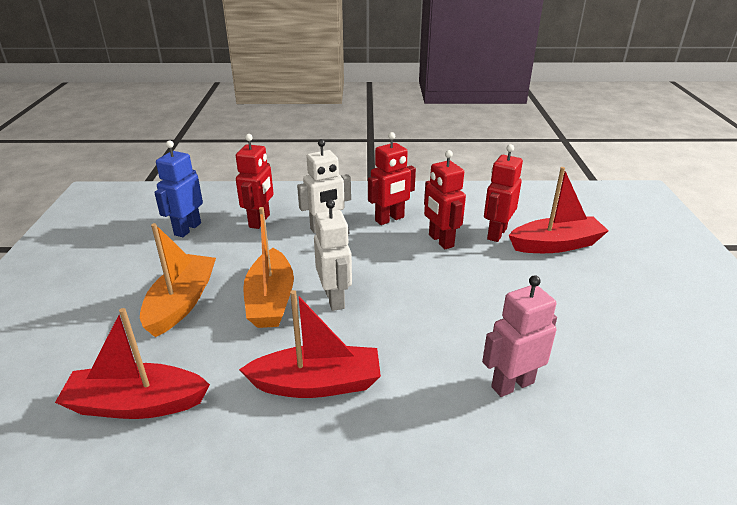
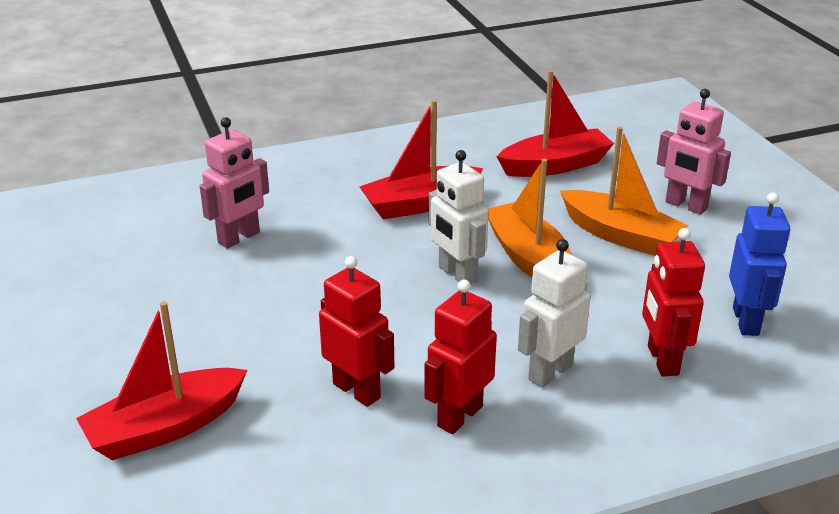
camera: 160 degrees right, 0 degrees up
orange boat [140,223,216,337] -> orange boat turned 45 degrees counterclockwise [560,126,689,256]
red robot [484,144,523,242] -> none
none -> pink robot [657,89,731,215]

